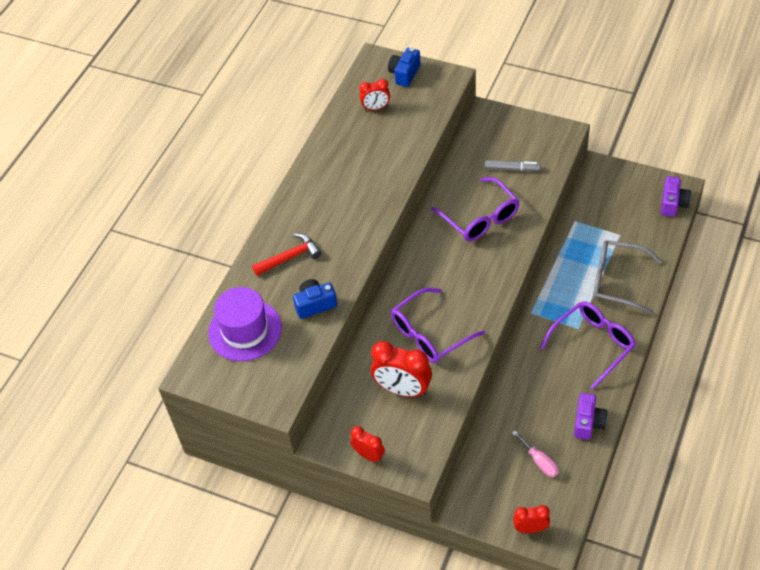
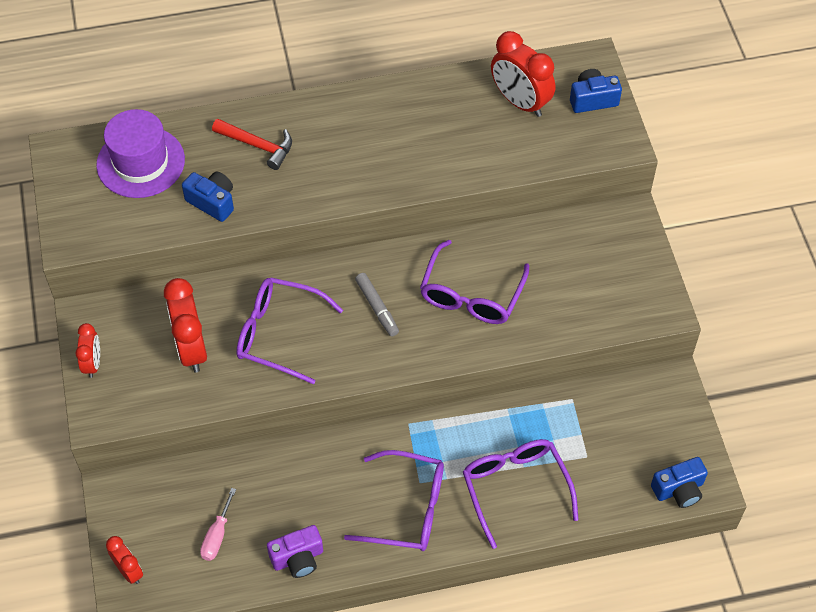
camera: 50 degrees right, 5 degrees up
red clock [359,79,390,111] -> red clock [491,31,555,117], size x1.74
grey marker [485,160,541,171] -> grey marker moved to [355,273,399,337]
grey glasses [593,240,662,314] -> purple glasses [463,439,579,549]
purple camera [661,176,691,217] -> blue camera [651,457,708,508]

